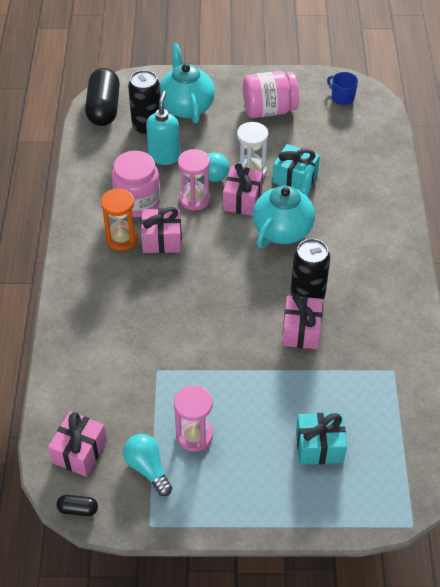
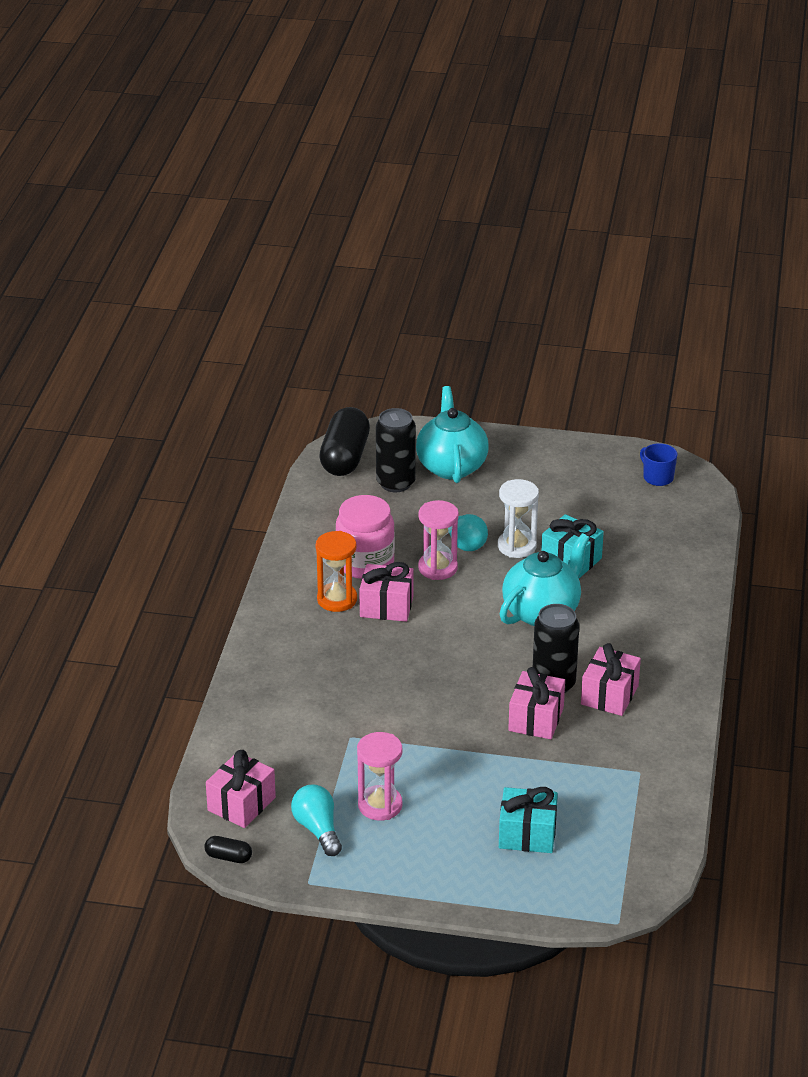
camera: 10 degrees right, 15 degrees down
turquoise soap dispenser [146,91,180,165] -> none
pink gift [223,163,263,216] -> pink gift moved to [581,643,641,716]
pink jar [243,71,299,118] -> none

